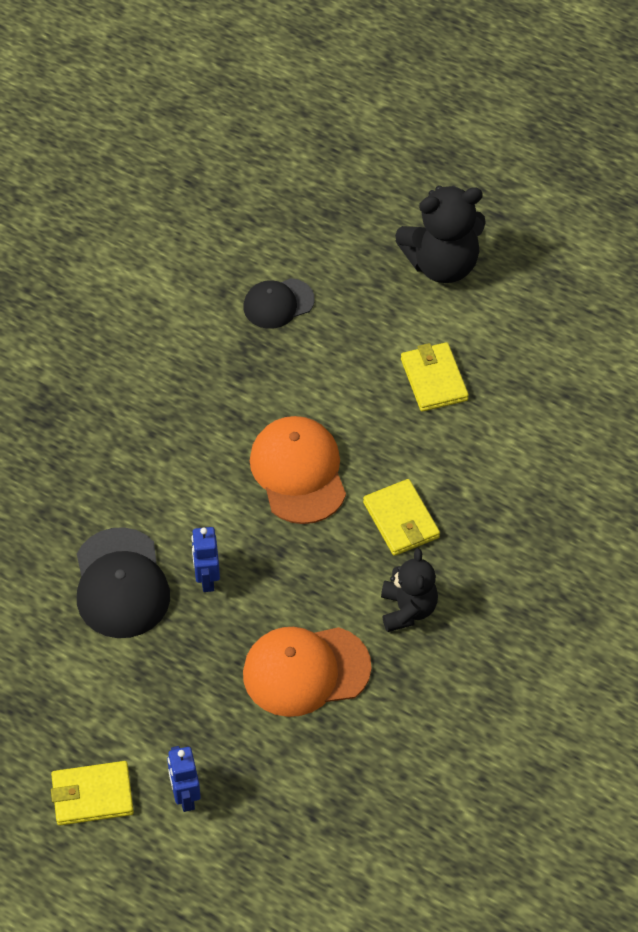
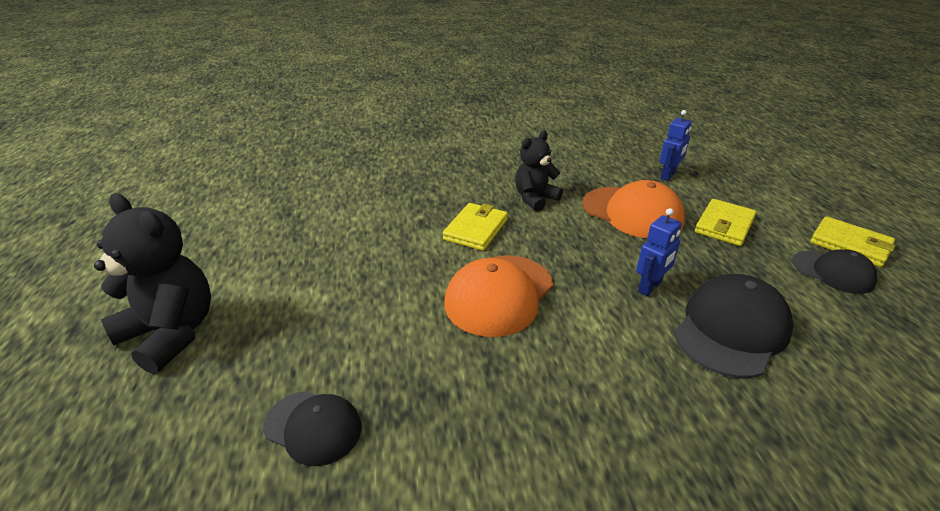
camera: 130 degrees left, 20 degrees down
blue robot [167,746,201,812] -> blue robot moved to [659,110,692,181]
yellow wallet [401,342,469,412] -> yellow wallet moved to [695,199,756,246]
none -> black cap [792,249,877,294]

